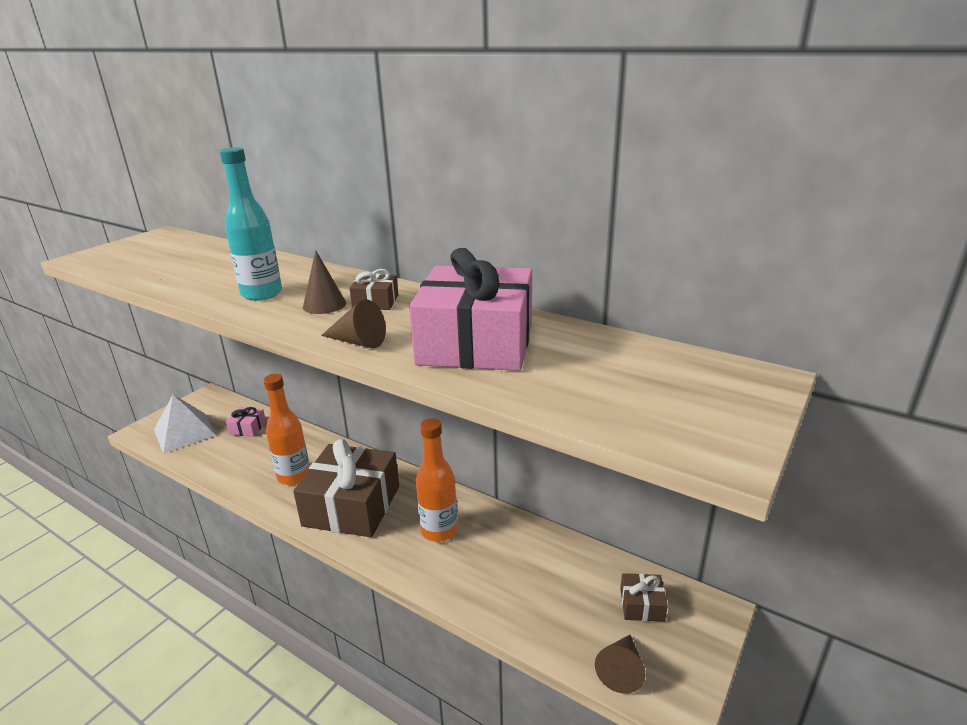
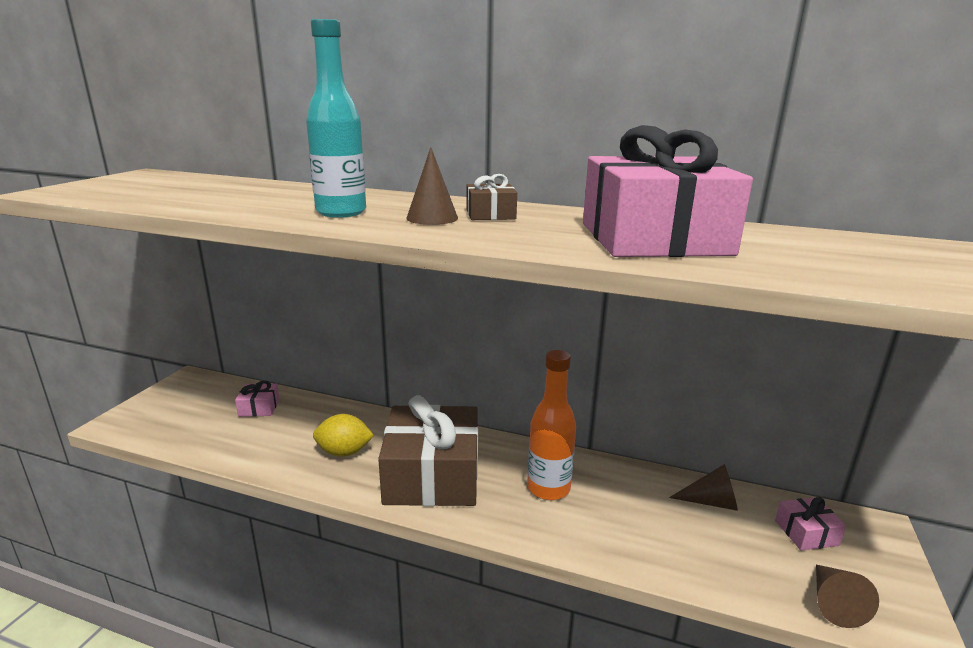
camera: 15 degrees left, 5 degrees down
white pyramid [154,394,217,454] -> none
orange bottle [263,374,310,485] -> yellow lemon [313,414,374,457]
brown cone [321,299,386,348] -> brown cone moved to [669,464,738,511]
brown gift [620,573,668,622] -> pink gift [775,497,846,550]

